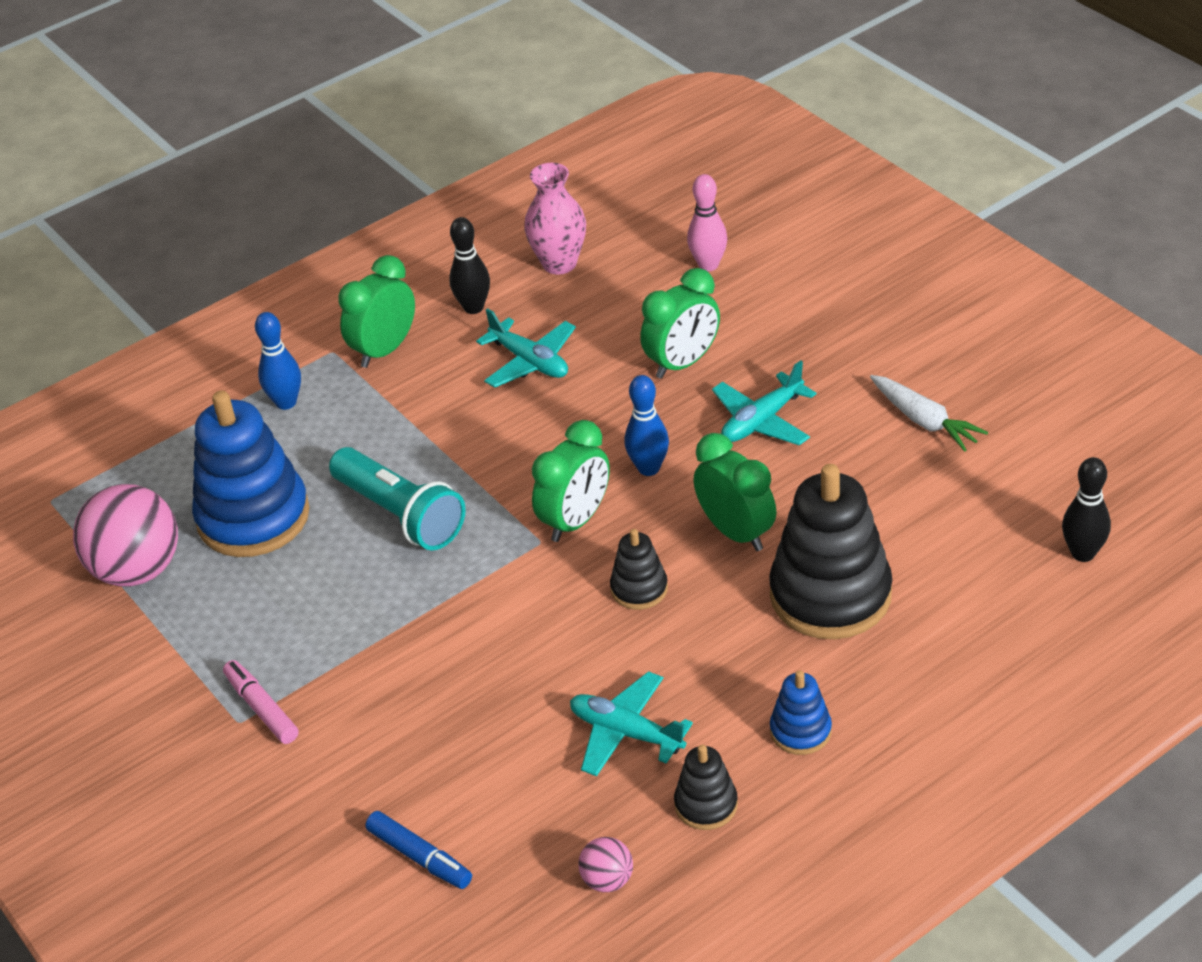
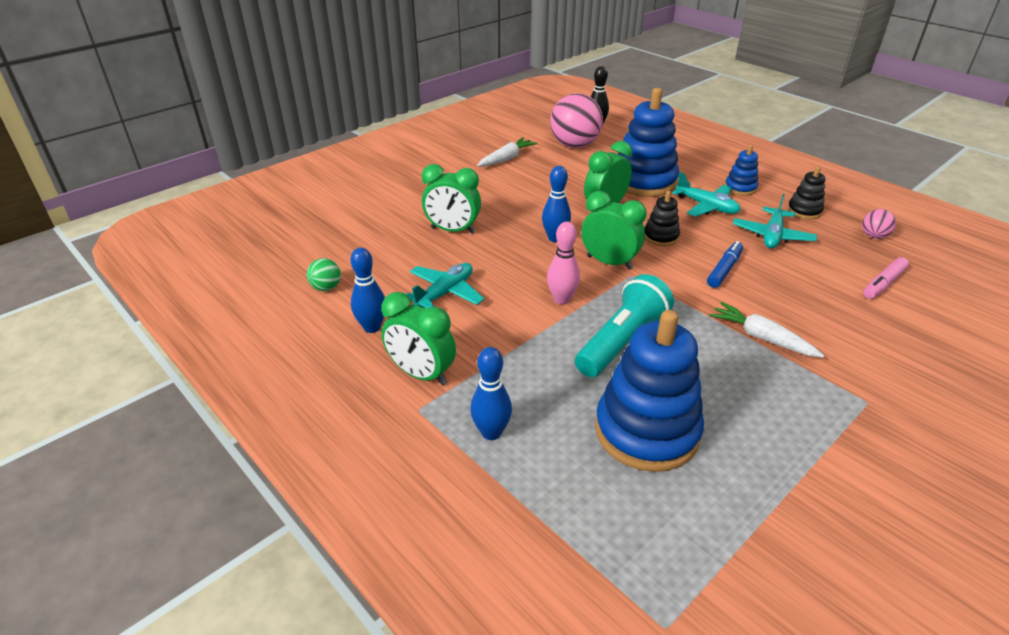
camera: 100 degrees left, 5 degrees down
pink ball [73,484,178,586] -> pink ball moved to [550,93,603,148]
pink marker [223,660,299,744] -> pink marker moved to [863,257,909,299]
blue marker [365,811,472,889] -> blue marker moved to [707,241,743,288]
black bowling pin [449,217,490,314] -> blue bowling pin [350,247,385,333]
pink vase [524,163,586,275] -> green ball [307,258,341,291]
green clock [640,268,720,379] -> green clock turned 150 degrees clockwise [422,164,481,234]
pink bowling pin [687,174,727,271] -> pink bowling pin moved to [547,221,580,304]
turquoise plane [712,360,816,445] -> turquoise plane moved to [672,172,741,217]
black stacking toy [769,464,892,639] -> blue stacking toy [618,88,679,197]
none -> white carrot [709,302,824,357]

